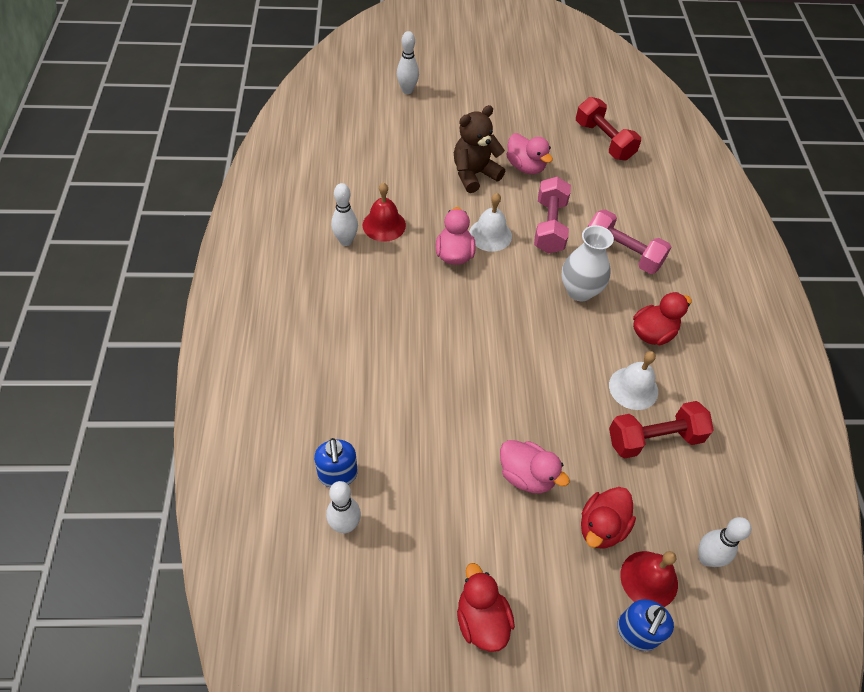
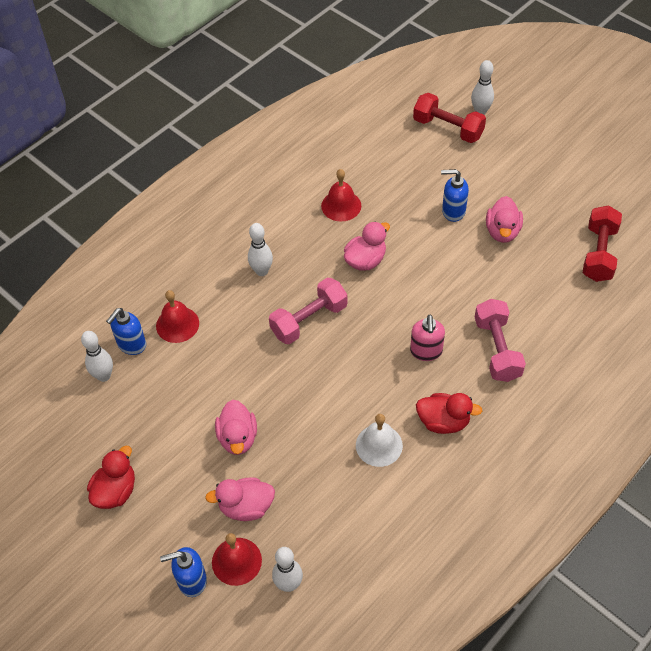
camera: 50 degrees right, 0 degrees up
white bowling pin [331,183,358,246] -> white bowling pin moved to [248,223,273,276]
brown teddy bear [454,105,505,193] -> blue soap dispenser [441,169,469,222]
white bell [469,193,512,252] -> none
pink dumbbell [534,177,571,254] -> pink dumbbell moved to [269,278,347,344]
white vase [562,225,614,301] -> pink soap dispenser [410,315,445,361]
red duck [581,487,636,549] -> pink duck [205,477,275,521]
red dumbbell [609,401,714,459] -> red dumbbell moved to [413,93,486,143]
none -> red bell [156,290,199,343]

